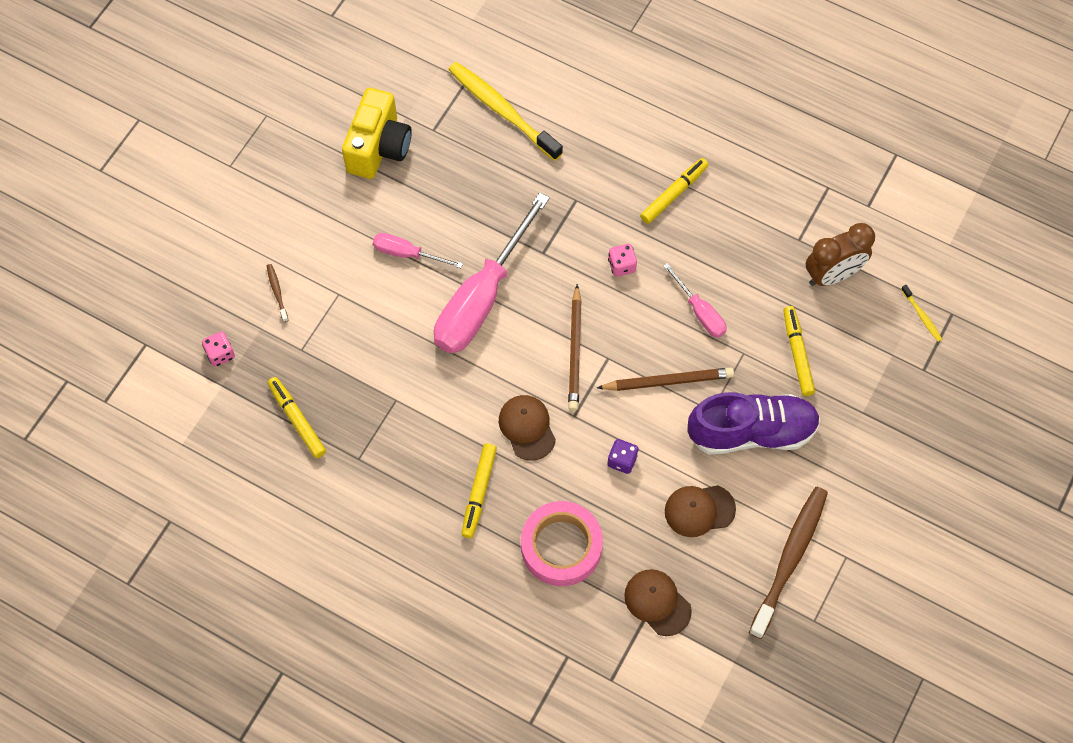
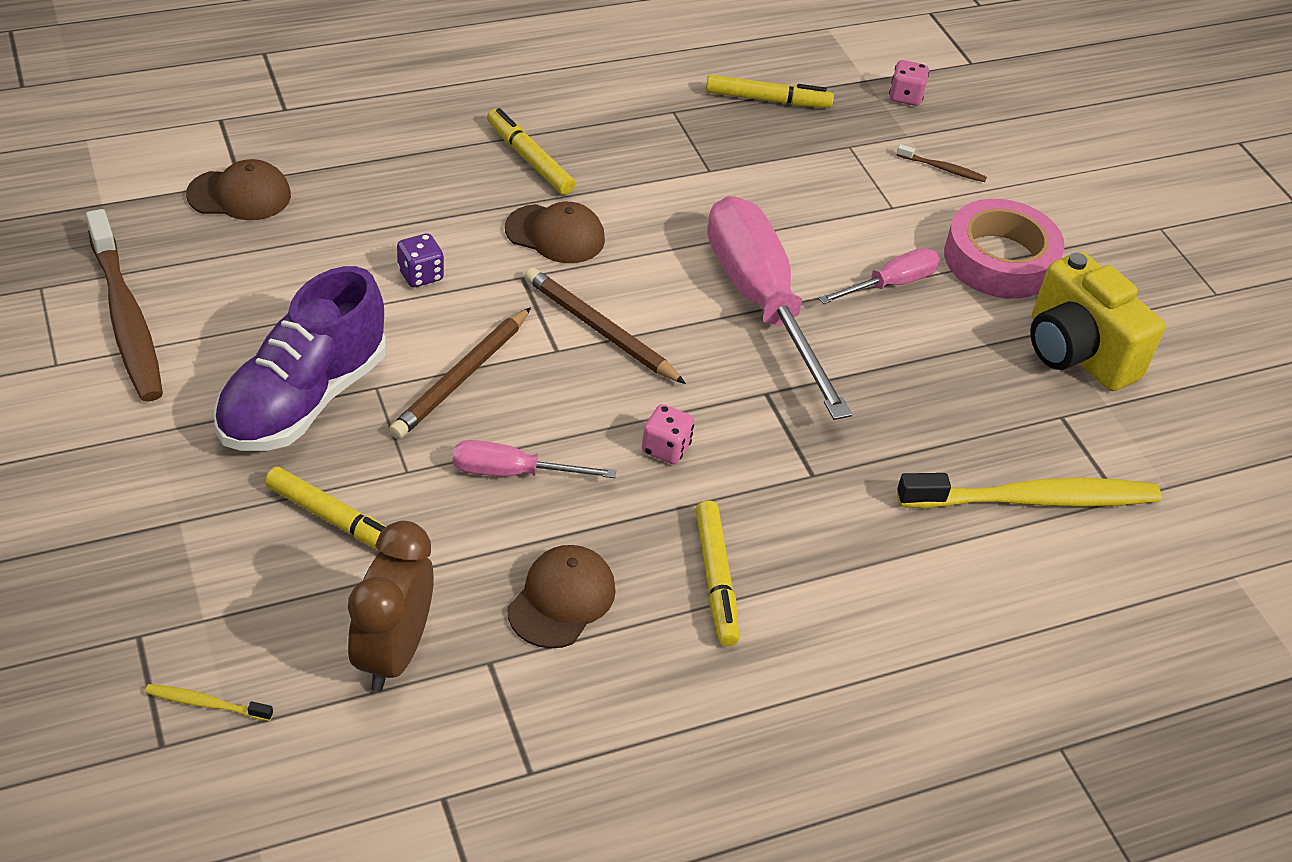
camera: 125 degrees right, 20 degrees down
pink tape [521,501,603,586] -> pink tape moved to [944,199,1065,299]
brown cap [665,485,736,537] -> brown cap moved to [507,545,616,649]

